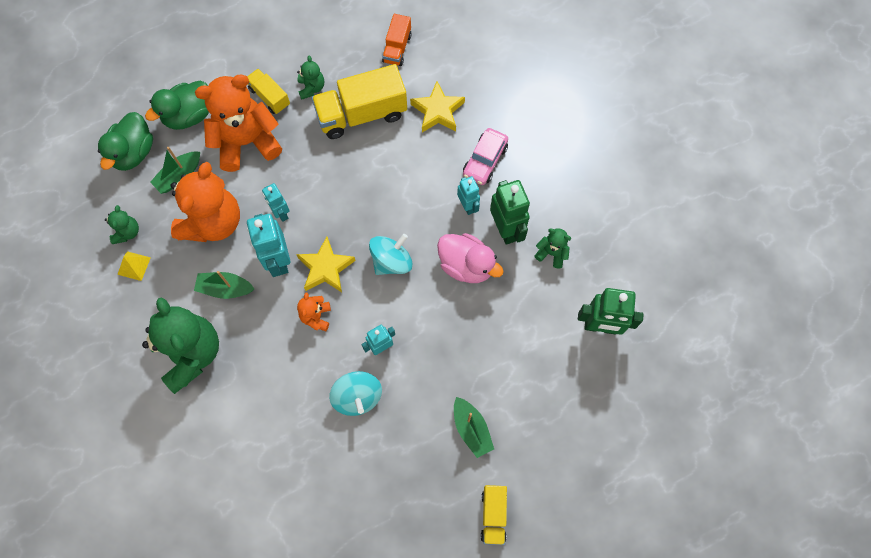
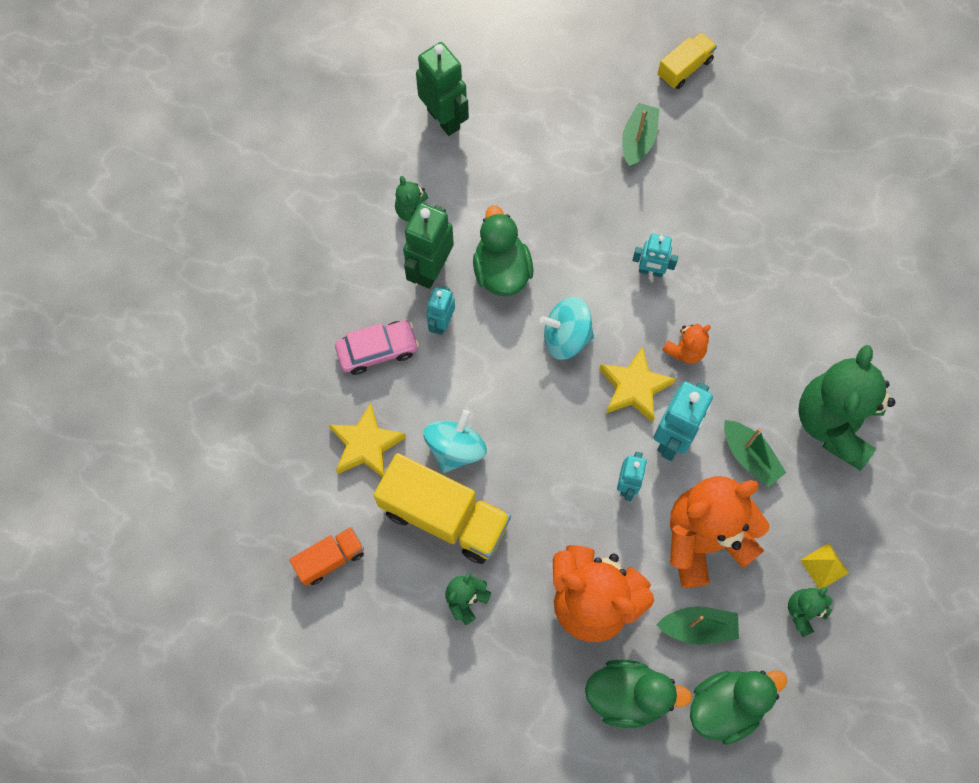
camera: 135 degrees left, 0 degrees up
yellow truck [247,68,290,114] -> none
turquoise spinning top [329,371,382,416] -> turquoise spinning top moved to [423,410,487,473]
pink duck [437,233,504,283] -> green duck [473,205,533,296]

